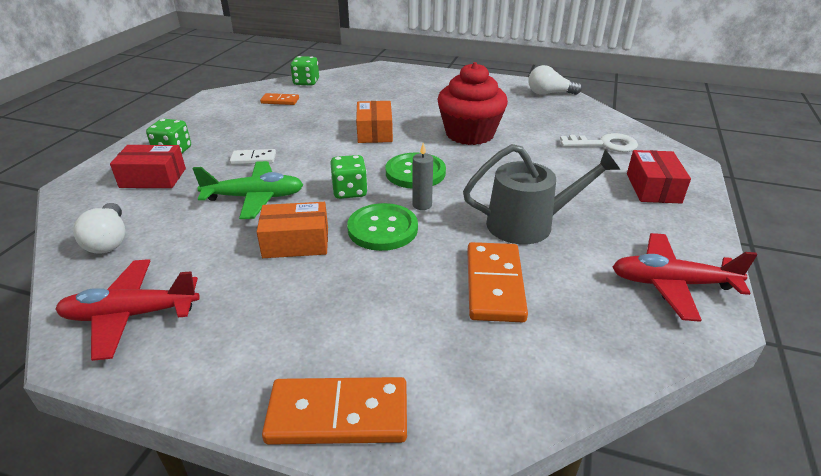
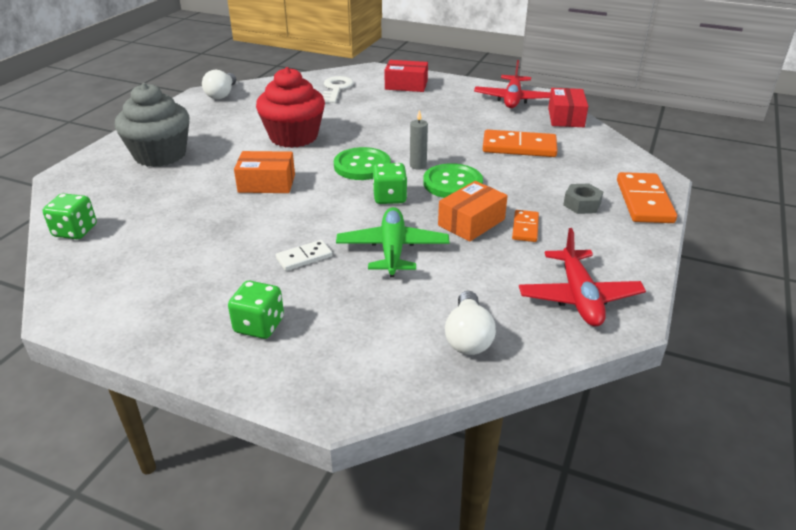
camera: 85 degrees left, 0 degrees up
white light bulb [73,203,125,254] -> white light bulb turned 105 degrees clockwise [445,291,496,355]
red box [110,145,186,188] -> red box moved to [548,88,588,127]
white domino [230,149,276,165] -> white domino turned 60 degrees clockwise [276,240,332,271]
orange box [257,202,328,258] -> orange box turned 45 degrees clockwise [438,181,508,242]
orange domino [260,93,299,105] -> orange domino moved to [512,210,539,242]
grey watering can [463,144,620,244] -> none
none -> grey cupcake [115,83,190,167]
none -> grey nut [563,184,603,214]

